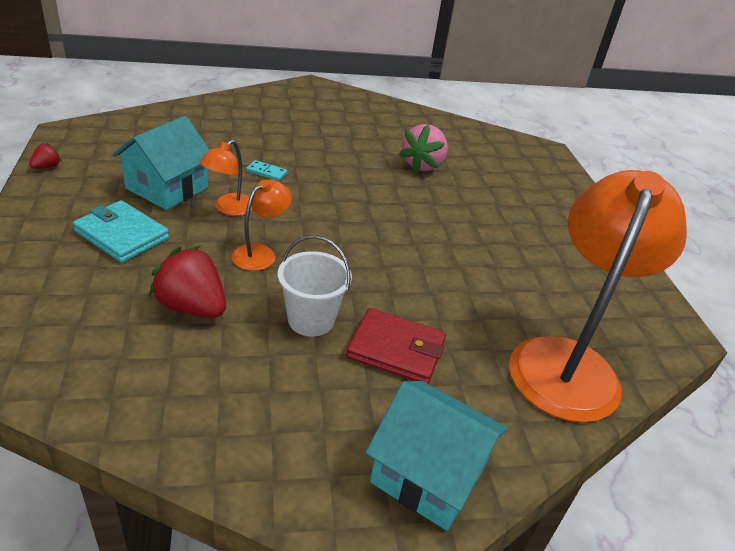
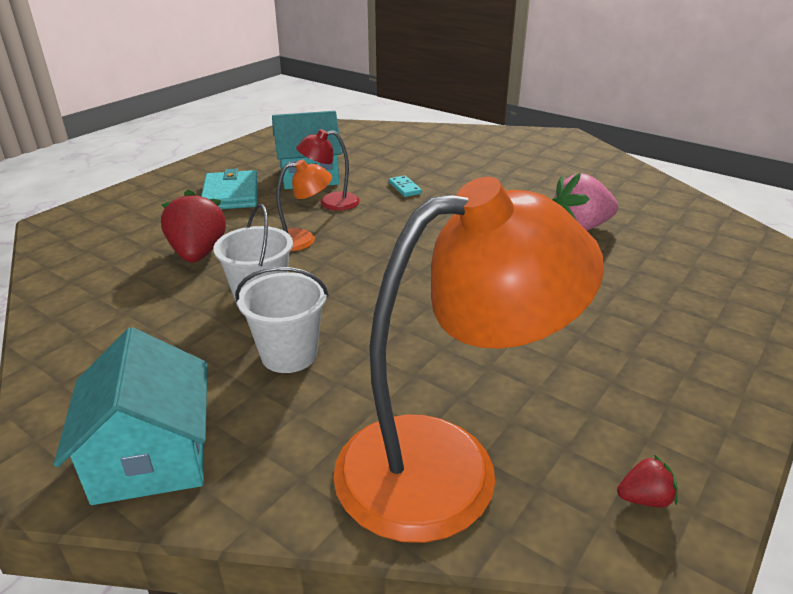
camera: 50 degrees right, 5 degrees down
red strawberry [29,142,62,169] -> red strawberry moved to [617,455,678,508]
orange lamp [199,140,253,216] -> red lamp [296,129,360,211]
red wallet [346,308,446,384] -> white bucket [235,267,329,373]

